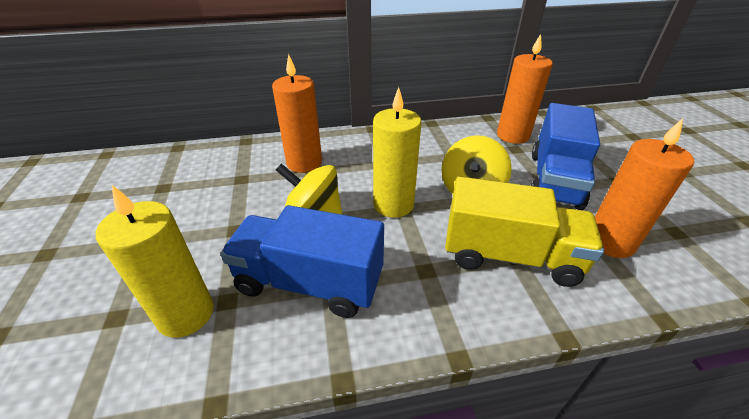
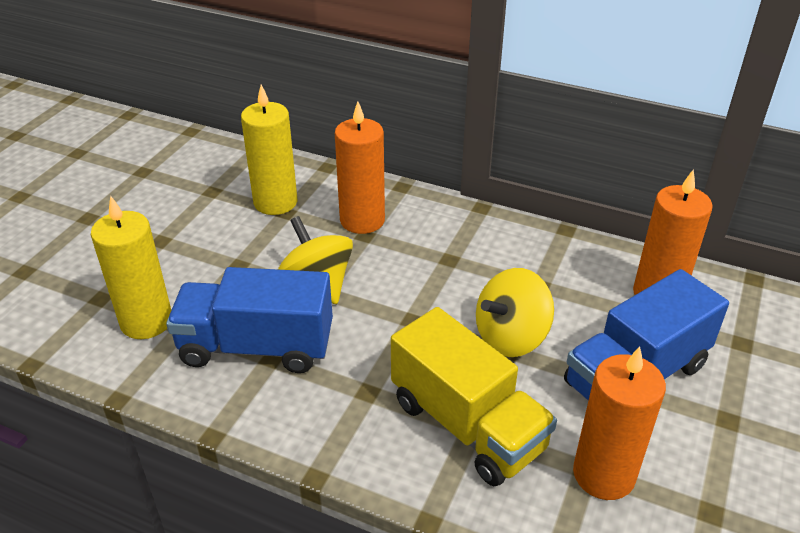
camera: 35 degrees right, 0 degrees up
blue truck [220,205,384,318] -> blue truck turned 45 degrees counterclockwise [166,267,333,373]
yellow candle [373,87,421,218] -> yellow candle moved to [241,85,297,215]

